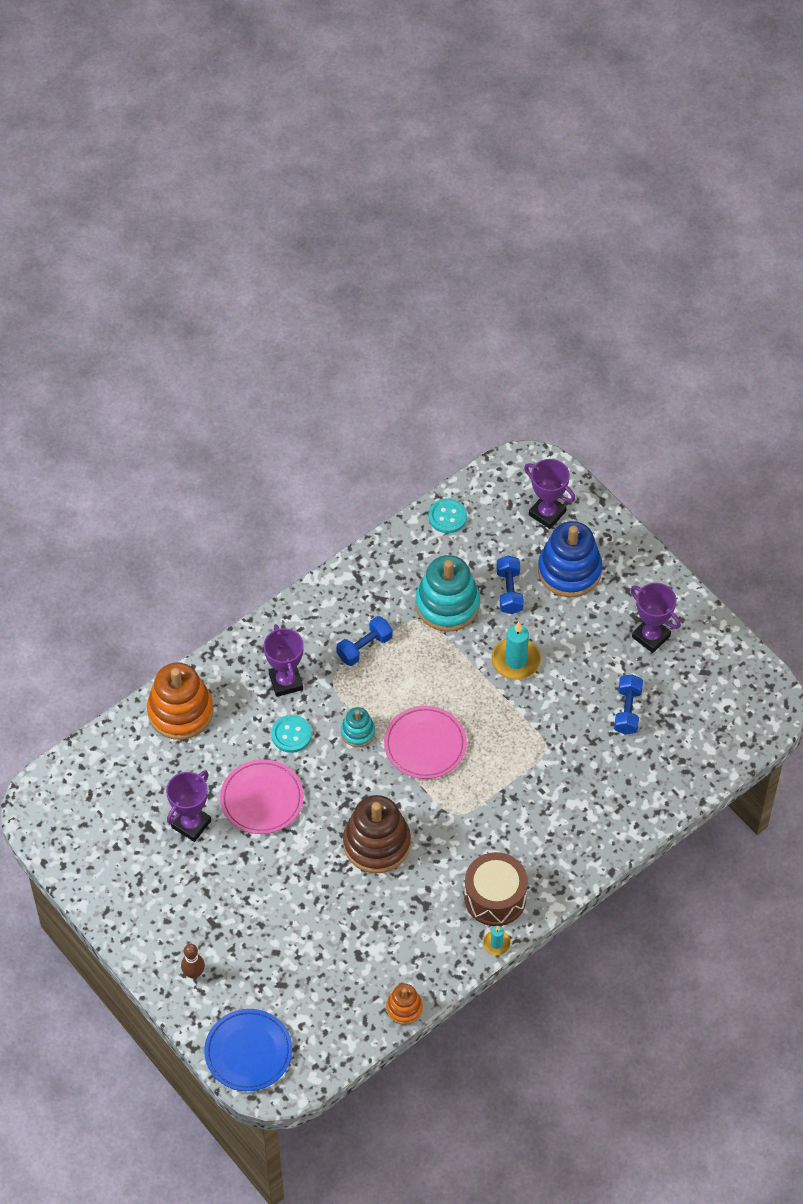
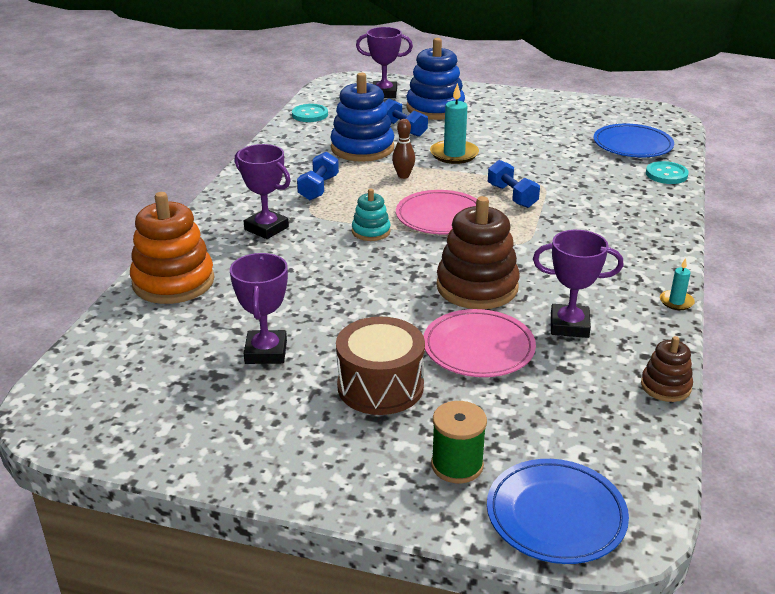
camera: 35 degrees left, 25 degrees down
brown bowling pin [181,944,205,979] -> brown bowling pin moved to [392,119,415,179]
pink plate [220,759,304,834] -> pink plate moved to [423,309,536,377]
turquoise button [271,715,312,753] -> turquoise button moved to [646,161,689,184]
orange stacking toy [386,984,423,1025] -> brown stacking toy [641,336,693,402]
turquoise stacking toy [415,555,480,632] -> blue stacking toy [330,73,394,162]
brown drum [464,852,528,926] -> brown drum moved to [336,317,425,415]
blue dumbbell [614,674,643,735] -> blue dumbbell moved to [488,160,540,208]
purple trophy [630,583,681,653] -> purple trophy moved to [533,230,624,338]
none -> green spool [431,401,487,483]
none -> blue plate [593,124,674,157]

